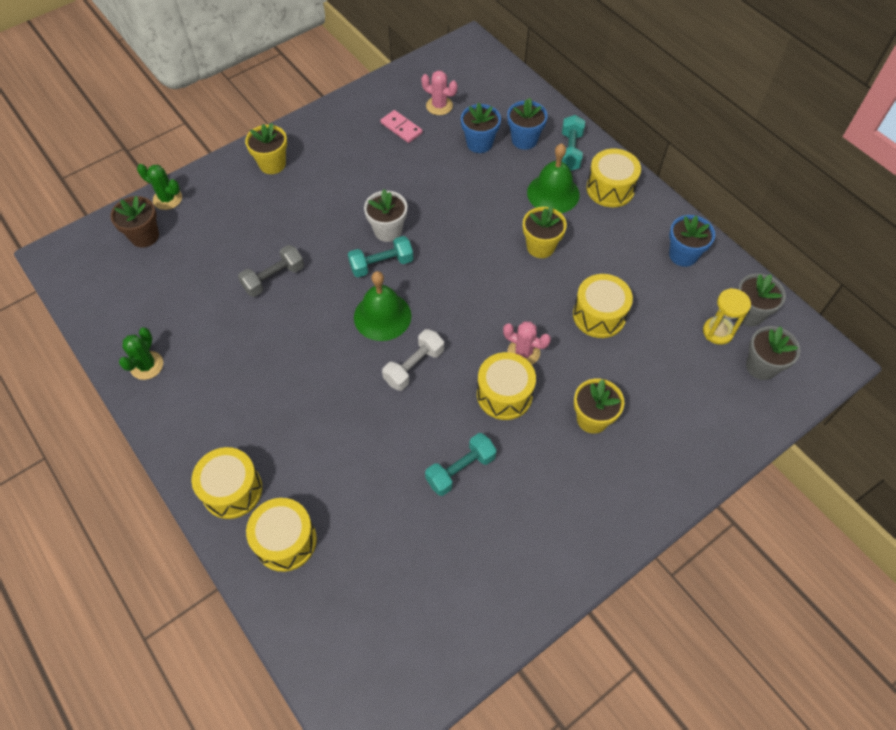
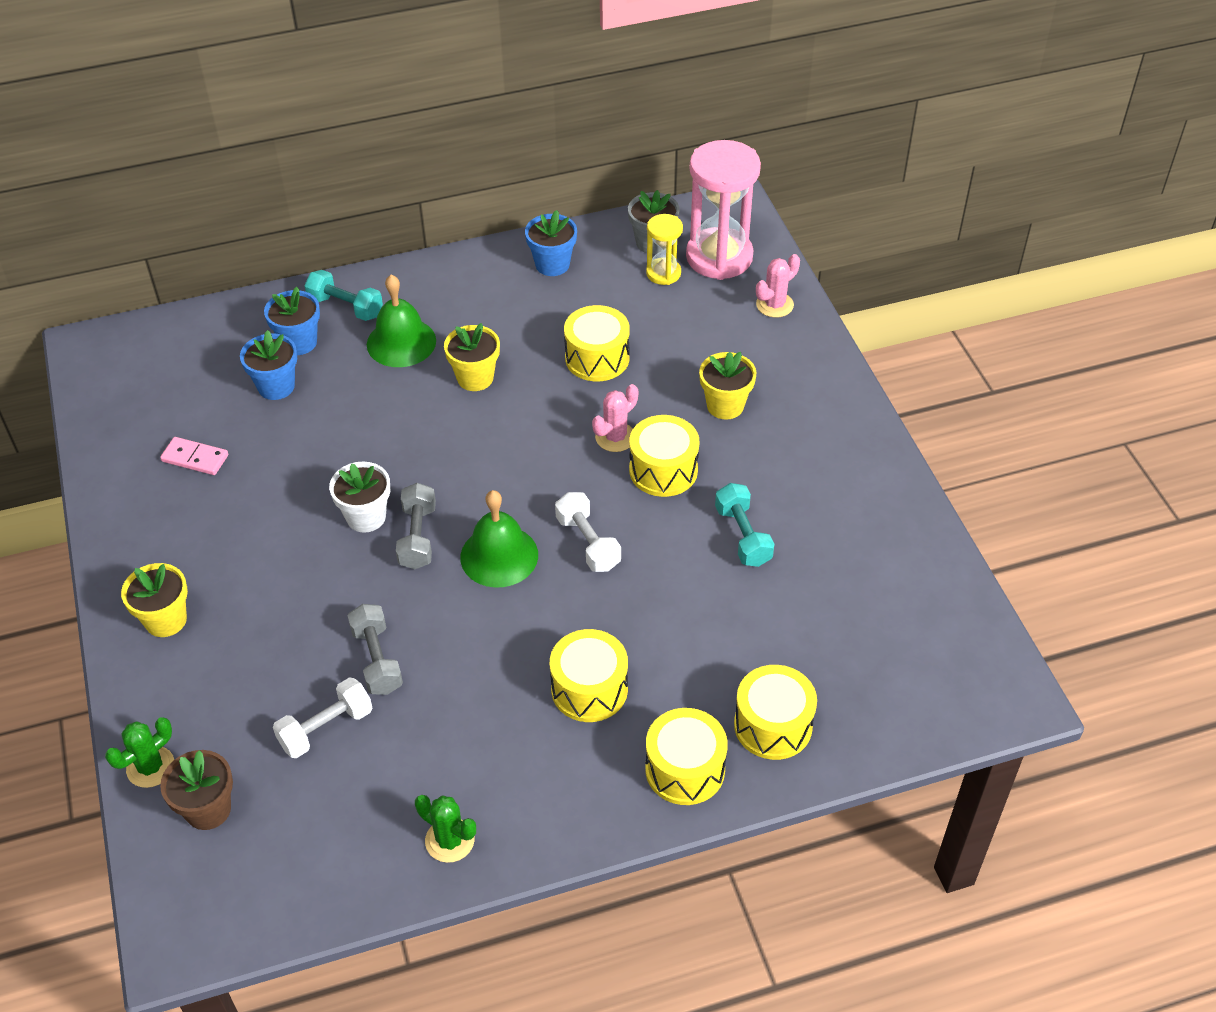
camera: 70 degrees left, 10 degrees down
turquoise dumbbell [348,236,413,277] -> grey dumbbell [396,483,436,569]
pink domino [380,110,423,143] -> pink domino turned 45 degrees clockwise [160,437,228,475]
pink cactus [421,70,457,115] -> pink cactus moved to [756,254,800,318]
yellow drum [586,148,641,207] -> yellow drum moved to [550,629,628,722]
grey flower pot [746,326,800,380] -> pink hourglass [686,140,761,280]
none -> white dumbbell [273,678,372,758]

